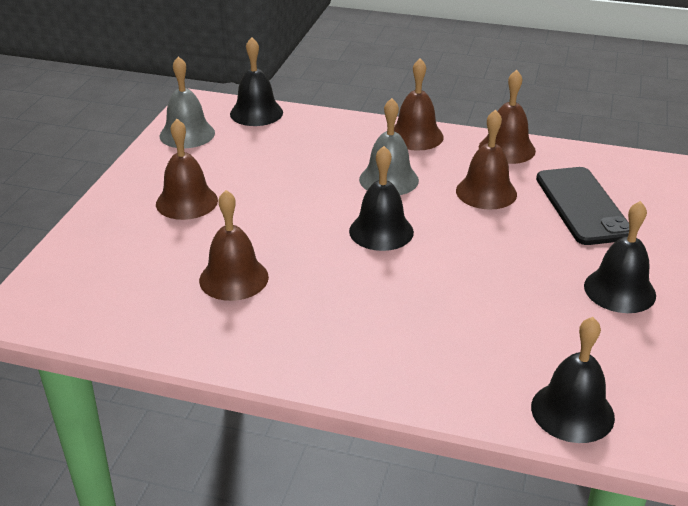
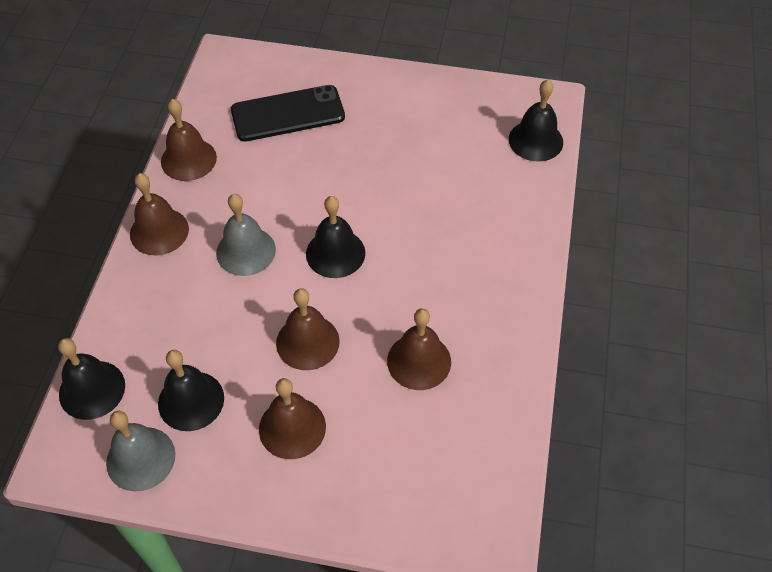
camera: 95 degrees left, 20 degrees up
brown bell [456,109,517,210] -> brown bell moved to [276,288,340,370]
black bell [584,201,656,313] -> black bell moved to [158,350,224,431]

